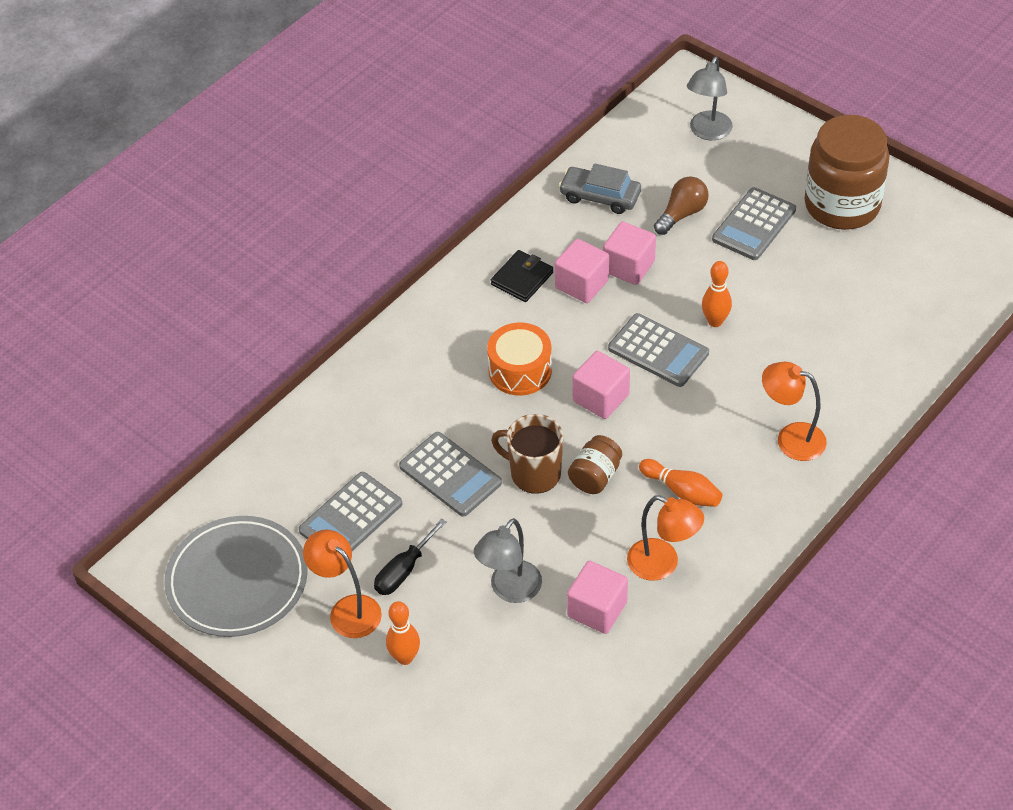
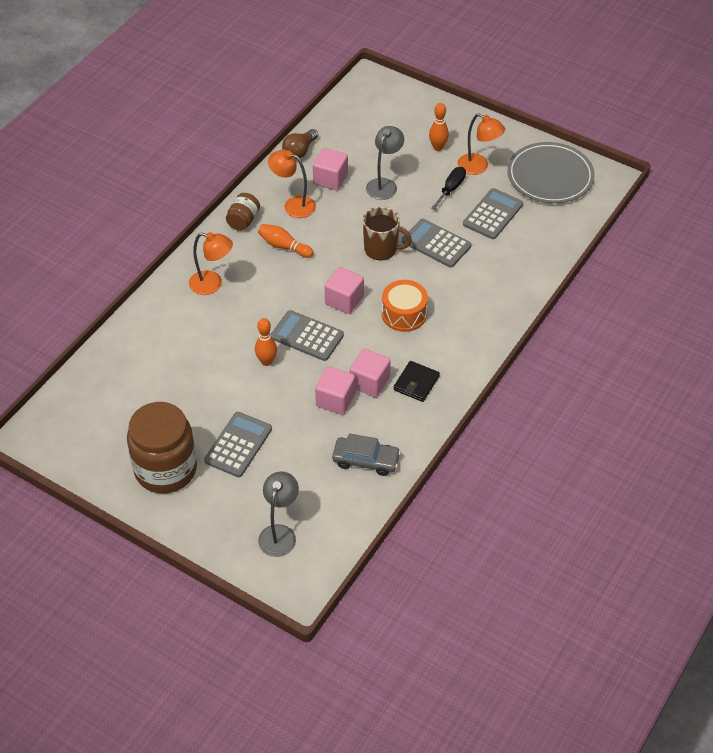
camera: 170 degrees right, 0 degrees up
brown jar [568,435,622,494] -> brown jar moved to [226,193,260,231]
brown light bulb [654,176,709,235] -> brown light bulb moved to [282,129,318,158]

